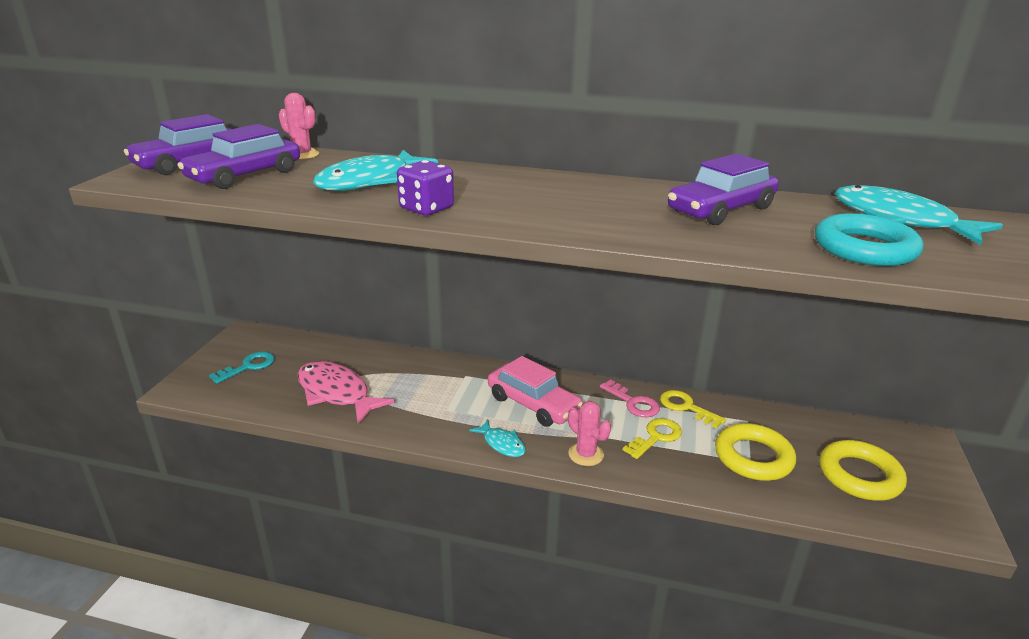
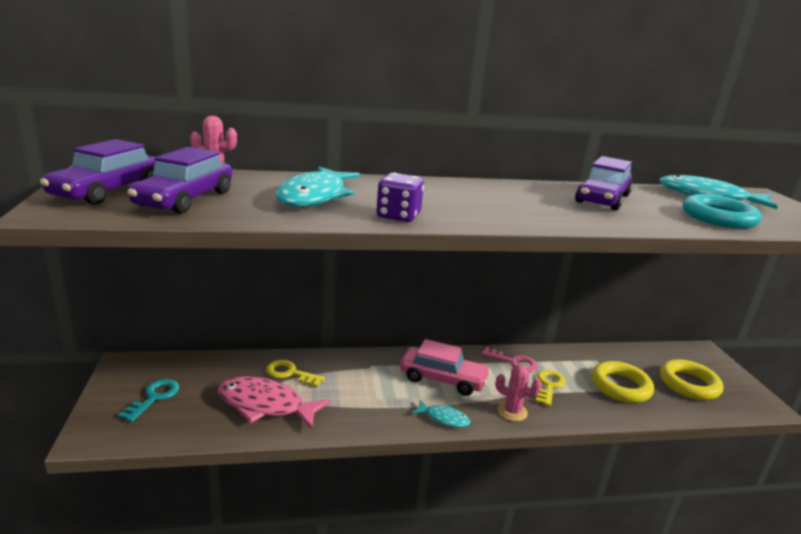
camera: 25 degrees left, 5 degrees down
yellow key [660,390,726,429] -> yellow key moved to [266,360,325,387]

